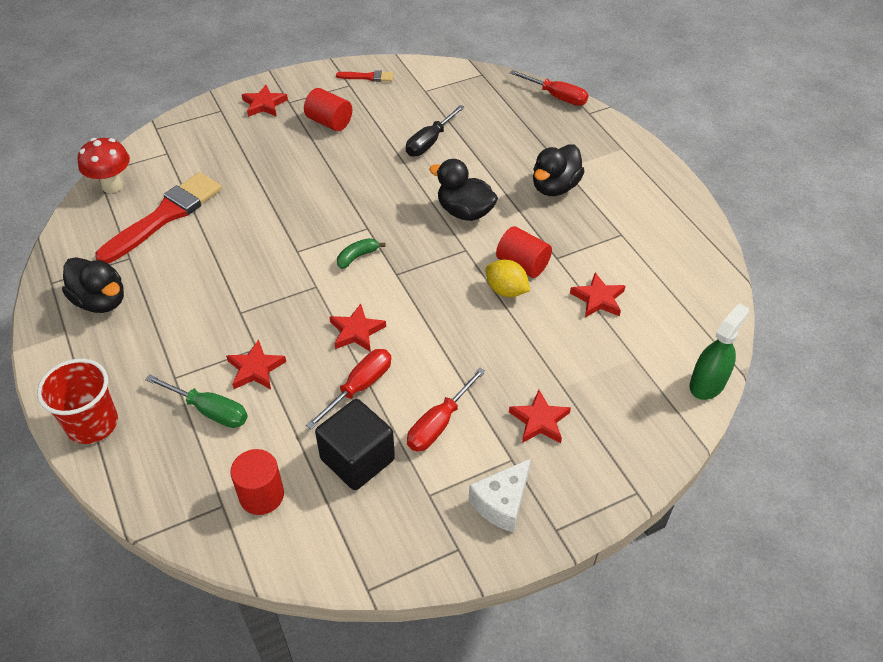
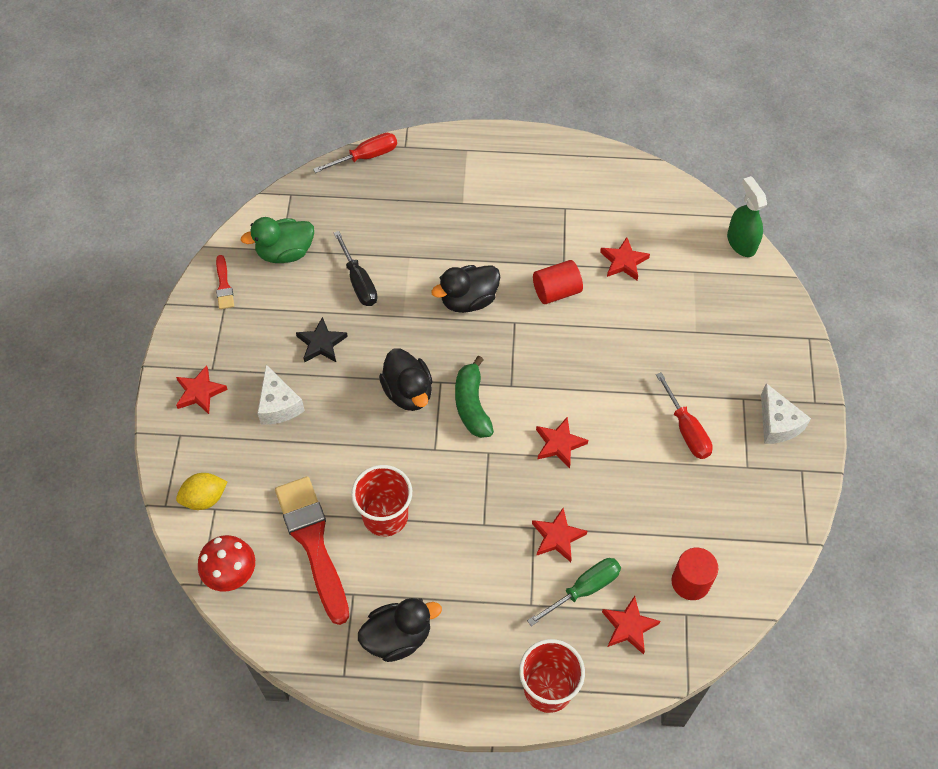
camera: 60 degrees left, 10 degrees up
red cylinder [304,88,352,131] -> none
red screwdriver [306,349,391,430] -> none
black cube [315,399,395,490] -> none
red brush [336,70,393,82] -> red brush turned 135 degrees clockwise [216,255,234,309]
green banana [337,238,385,269] -> green banana [455,356,494,438], size x1.67
yellow lemon [485,260,530,297] -> yellow lemon moved to [176,473,227,510]
red star [509,390,571,443] -> red star moved to [602,596,661,655]
black duck [533,144,585,196] -> black duck moved to [379,348,432,411]
none -> green duck [241,217,314,263]
none -> white cheese [257,365,305,425]
none -> black star [296,317,348,362]
none -> red cup [351,465,412,537]

